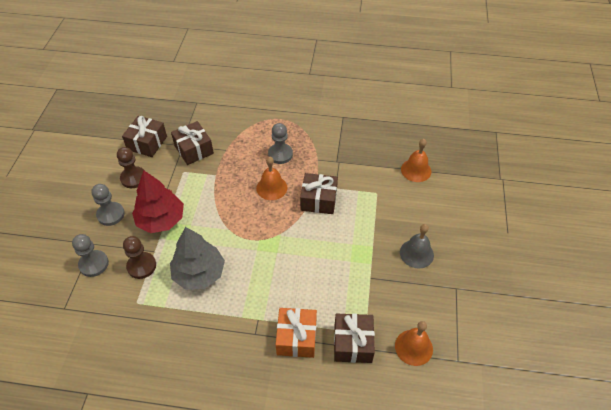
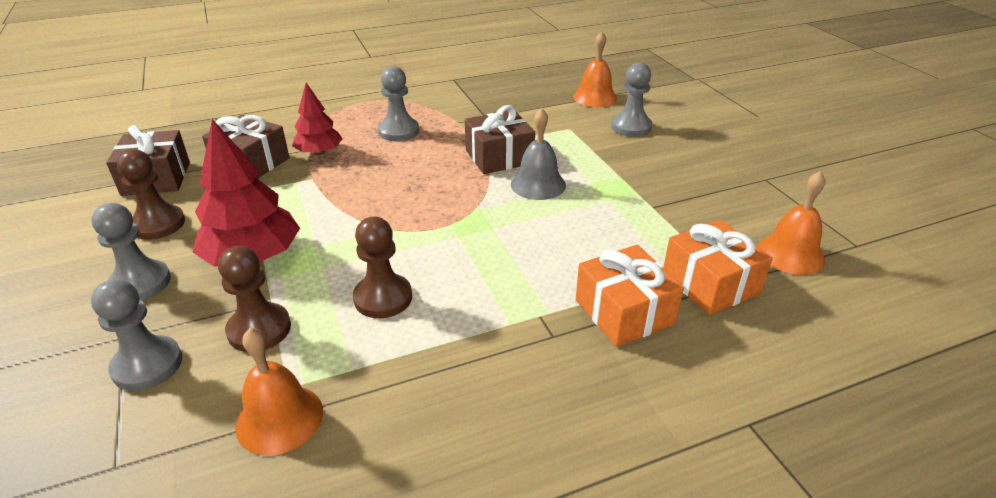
camera: 30 degrees left, 15 degrees down
grey tree [170,227,225,290] -> brown pawn [353,217,412,318]
orange bell [256,157,287,200] -> orange bell moved to [235,328,323,456]
brown gift [334,314,375,363] -> orange gift [663,220,773,315]
grey bell [400,224,434,269] -> grey bell moved to [511,108,566,200]
none -> red tree [292,83,343,155]
none -> grey pawn [611,62,652,137]

